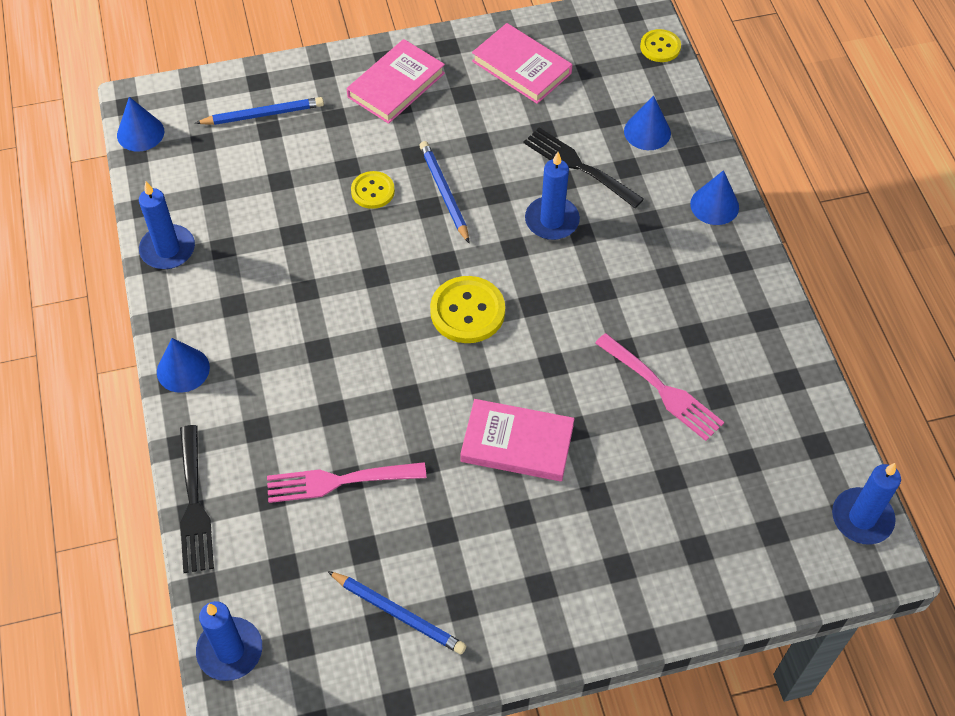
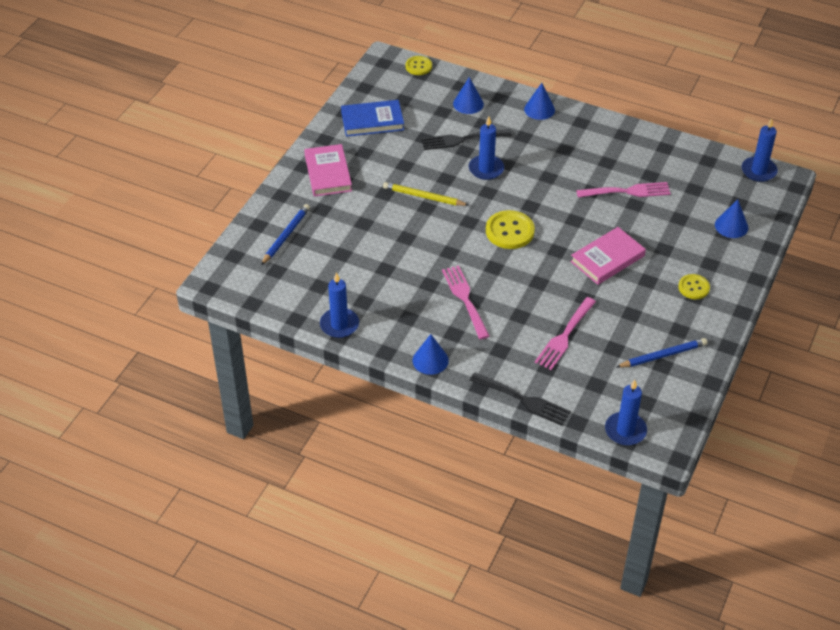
camera: 50 degrees left, 10 degrees down
blue cone [117,97,164,152] -> blue cone moved to [715,199,748,238]
yellow button [351,171,395,209] -> yellow button moved to [678,274,710,299]
blue pencil [419,141,469,243] -> yellow pencil [383,182,468,206]
pink book [472,23,572,104] -> blue book [341,100,404,137]
none -> pink fork [442,265,490,340]

